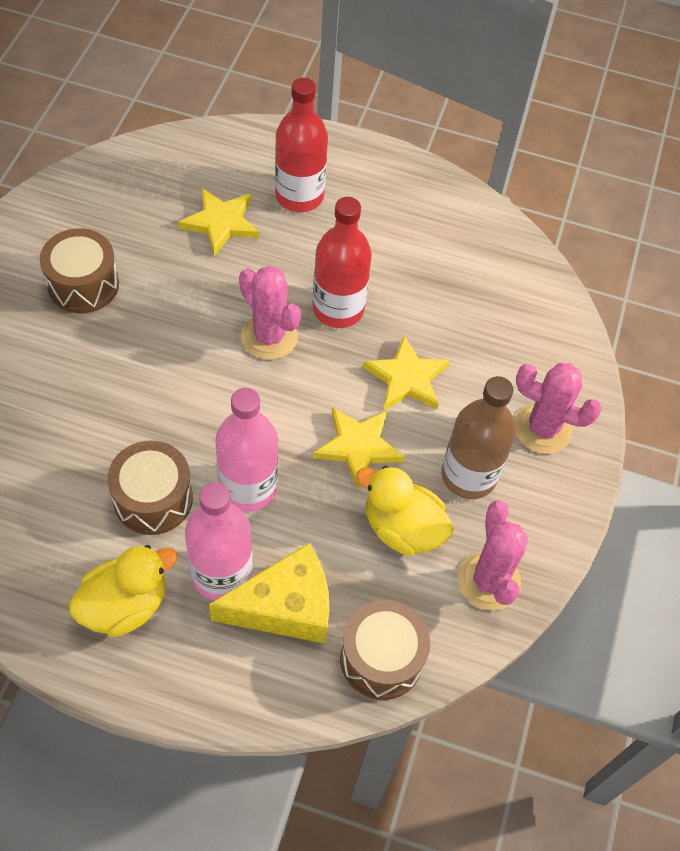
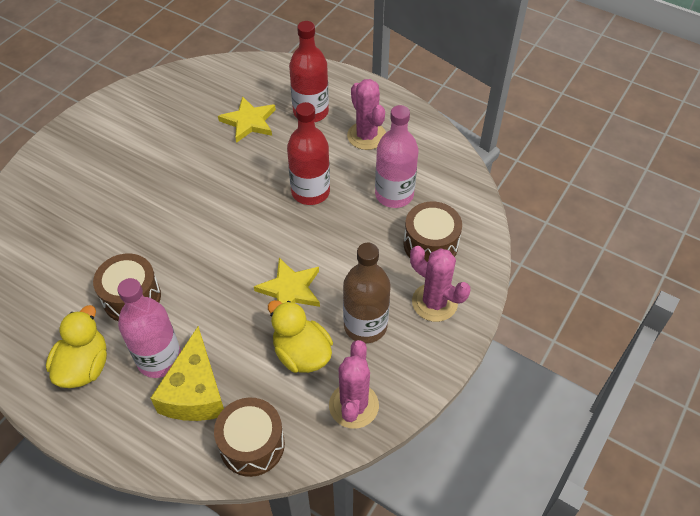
camera: 20 degrees right, 5 degrees down
brown drum [40,228,119,313] -> brown drum moved to [404,202,462,262]
yellow duck [68,545,178,637] -> yellow duck turned 60 degrees counterclockwise [46,305,107,388]
yellow cheese [209,543,330,643] -> yellow cheese turned 90 degrees clockwise [150,326,224,421]
pink bottle [215,388,278,512] -> pink bottle moved to [375,105,418,208]
pink cactus [239,266,301,360] -> pink cactus moved to [347,79,386,150]
yellow star [363,335,450,411] -> none

